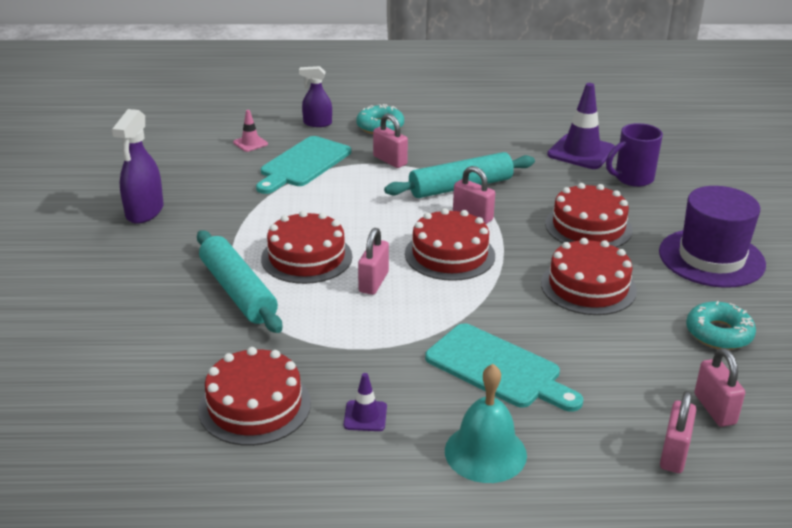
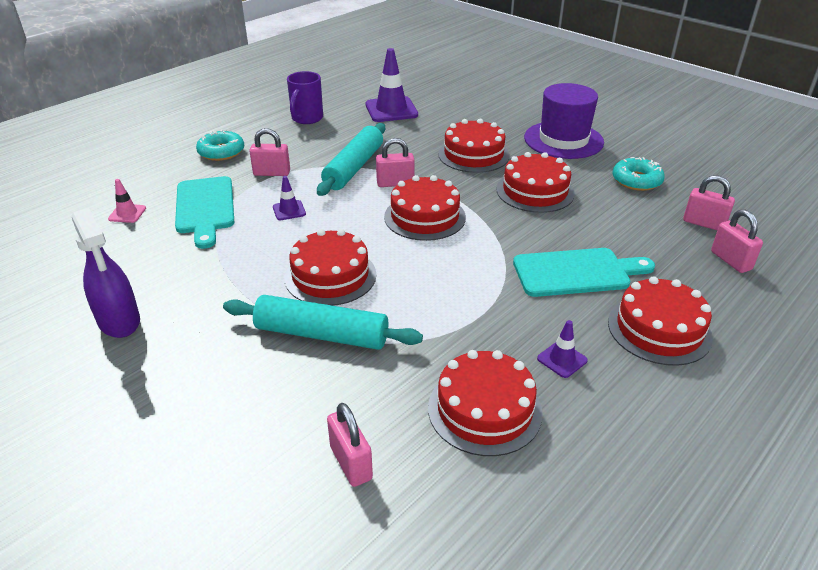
camera: 45 degrees left, 5 degrees up
purple spray bottle [299,66,332,127] -> none
pink padlock [358,228,389,295] -> pink padlock moved to [327,403,373,487]
turquoise bell [445,364,527,483] -> red cake [608,276,713,366]
purple mug [606,123,663,187] -> purple mug moved to [287,71,323,124]
none -> purple traffic cone [273,176,306,220]

